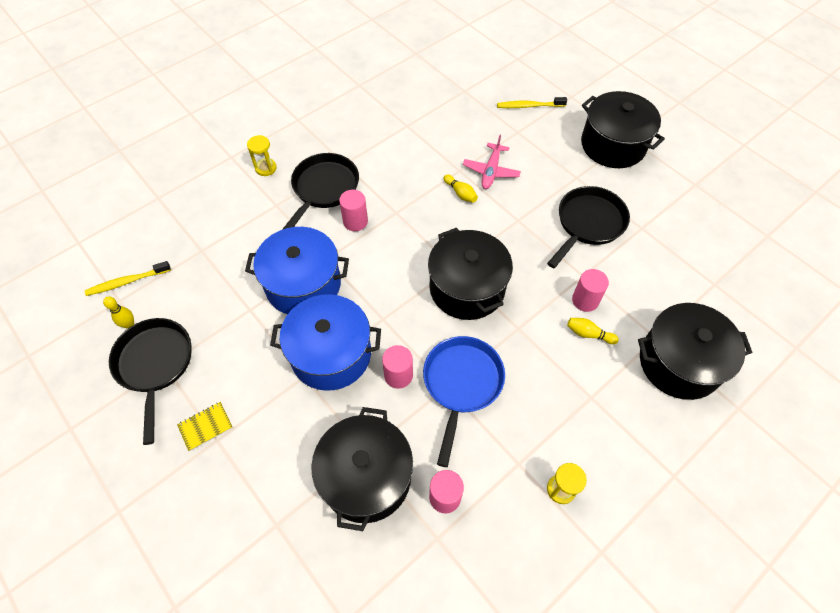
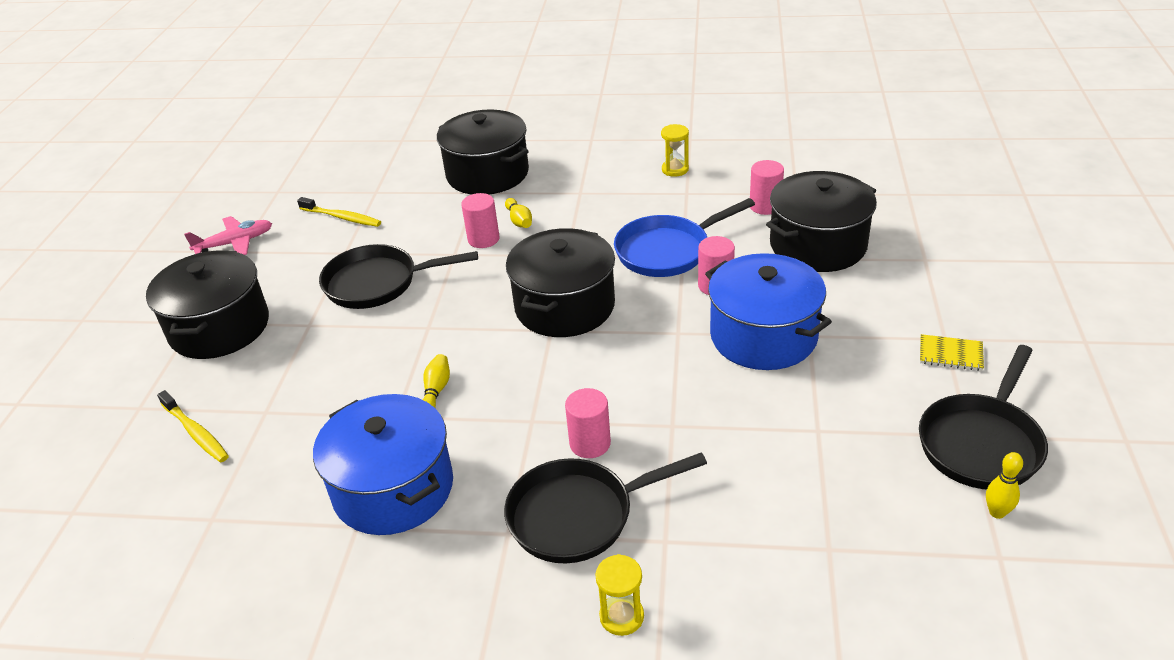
camera: 130 degrees left, 20 degrees down
yellow toothbrush [85,261,171,296] -> yellow toothbrush moved to [297,197,381,227]
blue pot [245,227,349,314] -> blue pot moved to [313,394,453,535]
pink plane [463,135,521,189] -> pink plane moved to [184,216,272,255]

